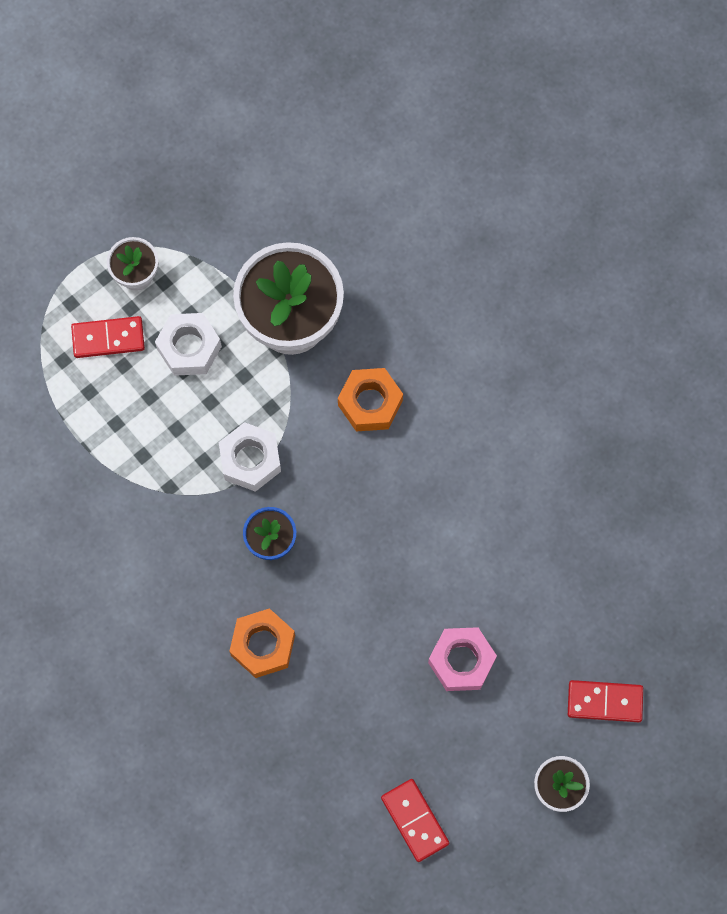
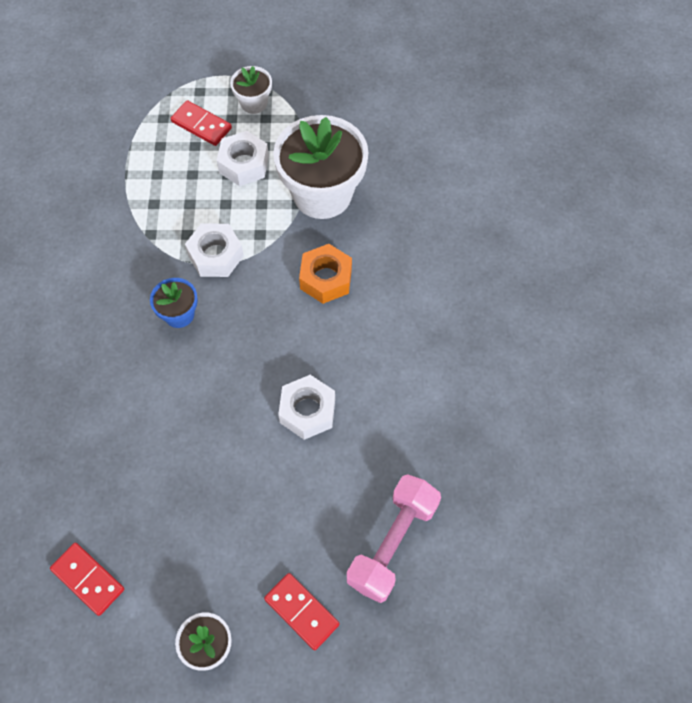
camera: 40 degrees right, 10 degrees down
orange nut [229,608,295,678] -> none
red domino [381,779,449,862] -> red domino turned 60 degrees counterclockwise [50,543,124,616]
pink nut [428,627,497,691] -> none
none -> white nut [278,375,335,440]
none -> pink dumbbell [347,474,441,603]

